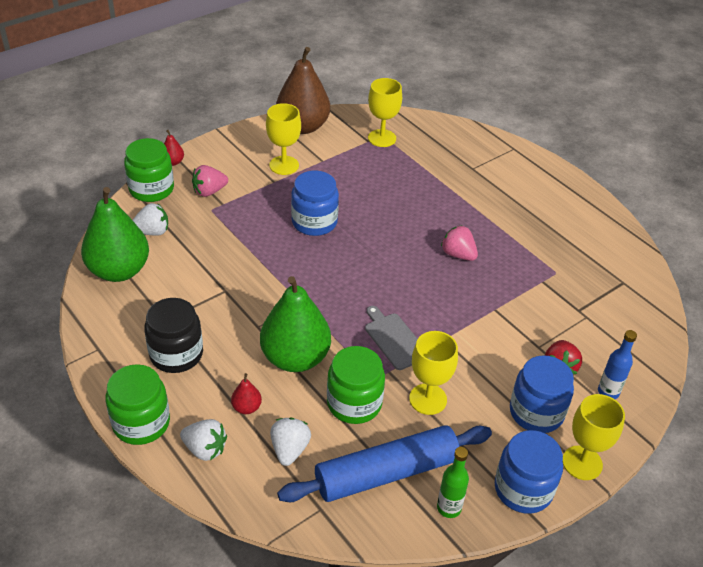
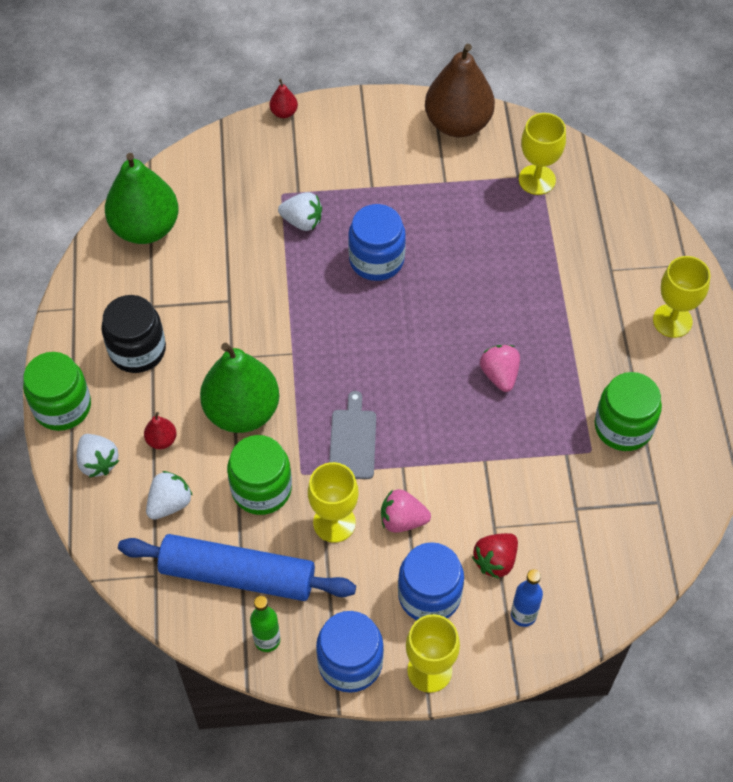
camera: 35 degrees right, 15 degrees up
green jar [124,138,174,202] -> green jar moved to [594,372,662,451]
white strawberry [133,203,168,236] -> white strawberry moved to [278,192,322,231]
pink strawberry [192,165,228,197] -> pink strawberry moved to [381,489,431,533]
yellow goblet [266,103,301,175] -> yellow goblet moved to [653,256,710,338]

